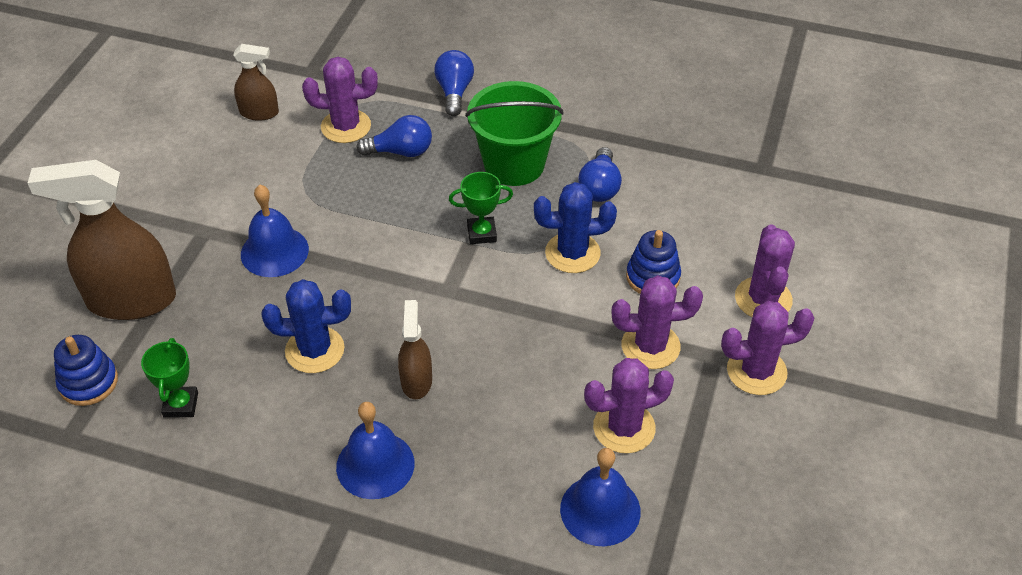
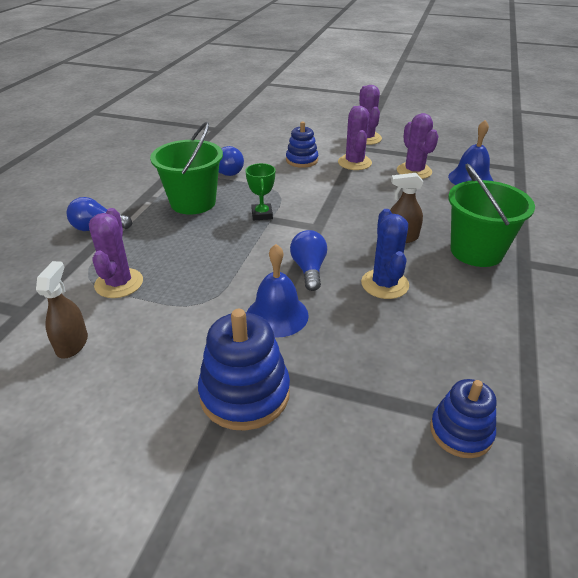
camera: 90 degrees left, 10 degrees down
brown spray bottle [28,160,176,320] -> none
green trophy [141,338,198,418] -> none
blue bell [336,402,414,499] -> green bucket [448,164,535,267]
blue light bulb [356,115,432,157] -> blue light bulb moved to [290,230,327,291]
blue cactus [534,182,617,273] -> none
purple cactus [735,224,795,317] -> none
none -> blue stacking toy [198,309,290,431]

